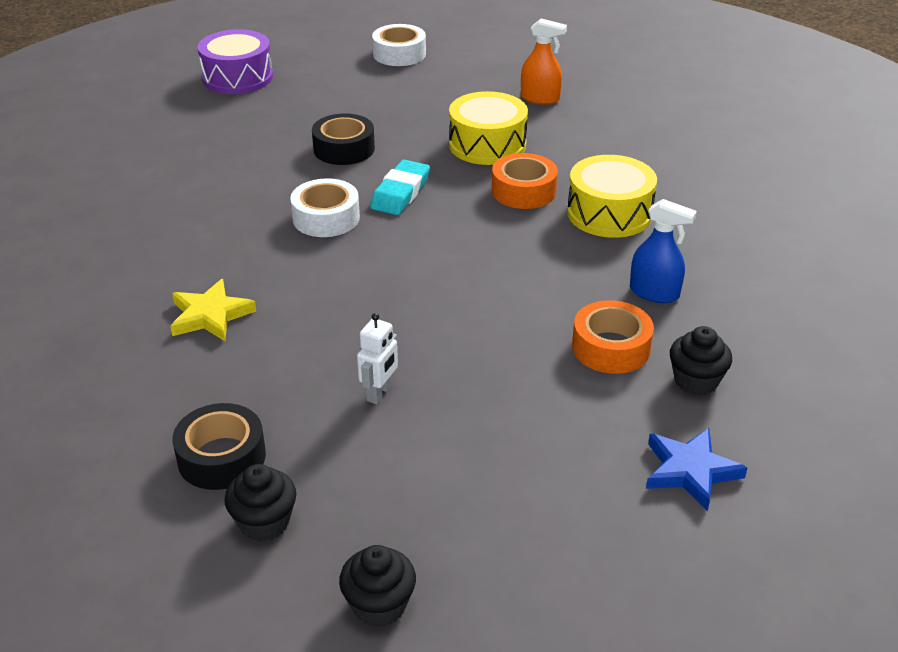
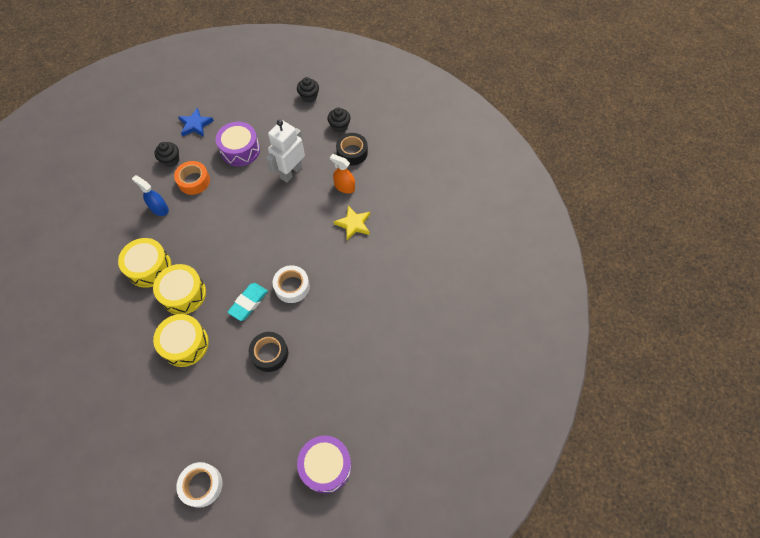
camera: 170 degrees left, 25 degrees up
white robot [357,313,398,404] -> white robot [266,120,305,182], size x1.97
orange tape [492,153,558,209] -> yellow drum [153,264,206,315]
orange spray bottle [521,18,567,105] -> orange spray bottle moved to [330,154,355,194]
none -> purple drum [216,122,260,166]

